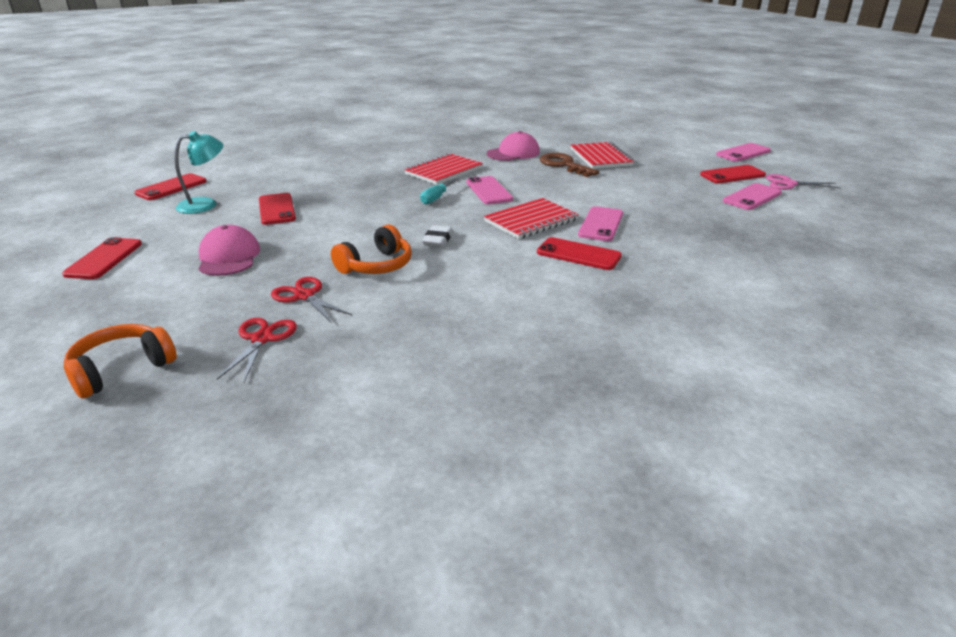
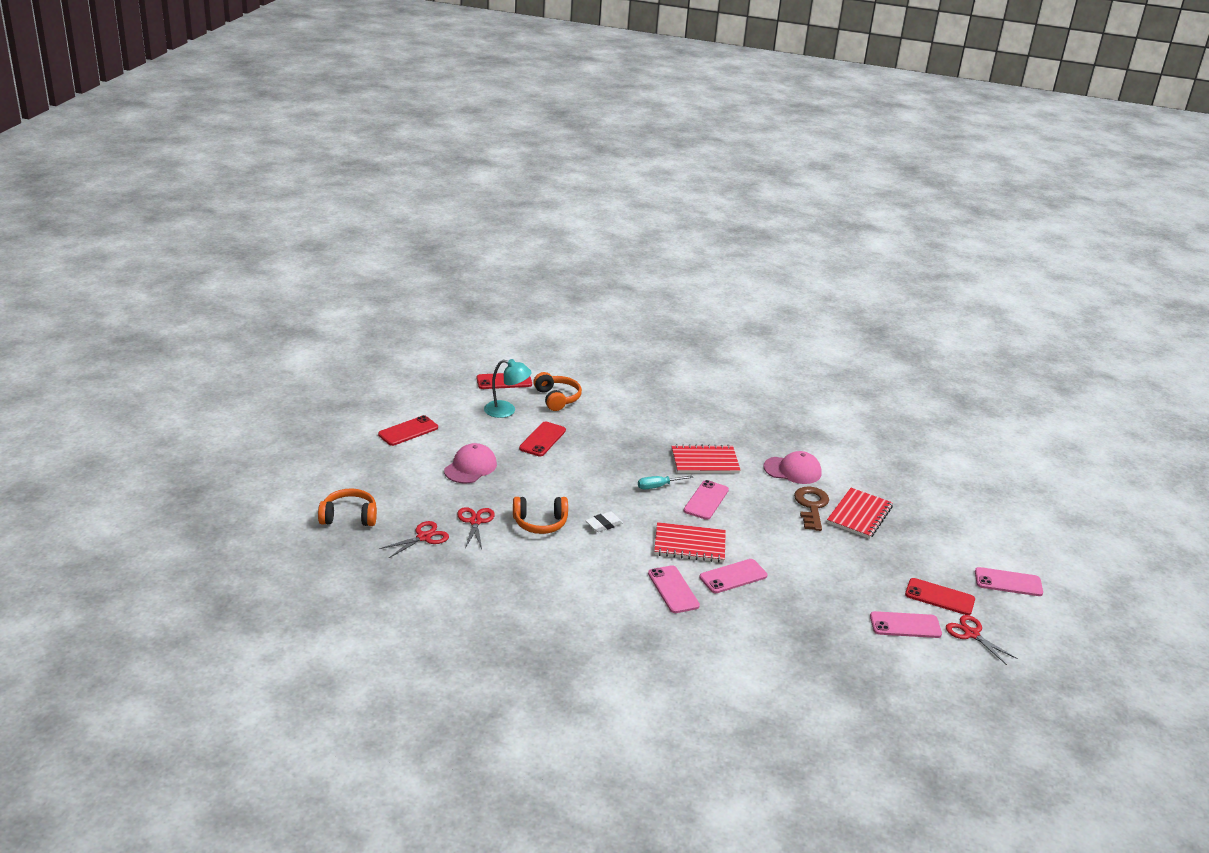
camera: 40 degrees right, 0 degrees up
red phone [537,237,622,270] -> pink phone [648,565,700,613]
pink scissors [766,174,840,190] -> red scissors [946,615,1018,665]
none -> orange headphones [533,372,582,411]

